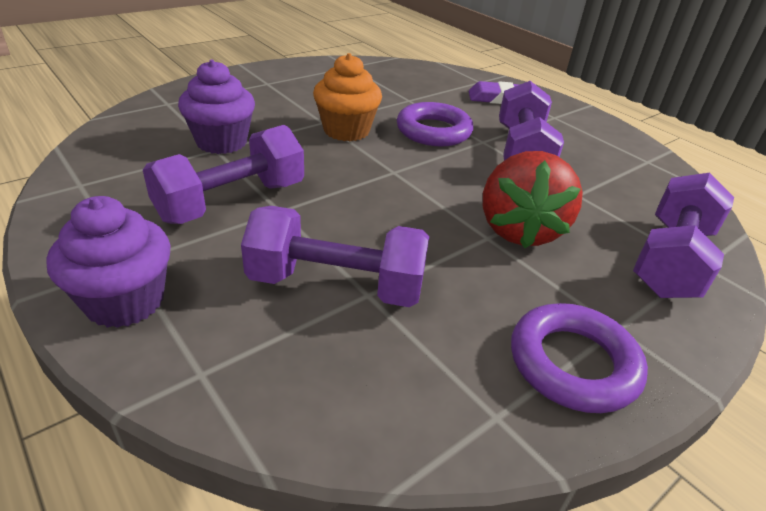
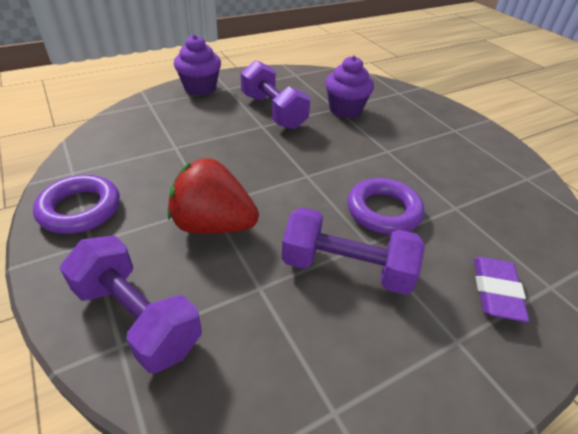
camera: 100 degrees right, 5 degrees up
purple dumbbell [241,206,429,307] -> none
orange cupcake [313,53,382,141] -> none

